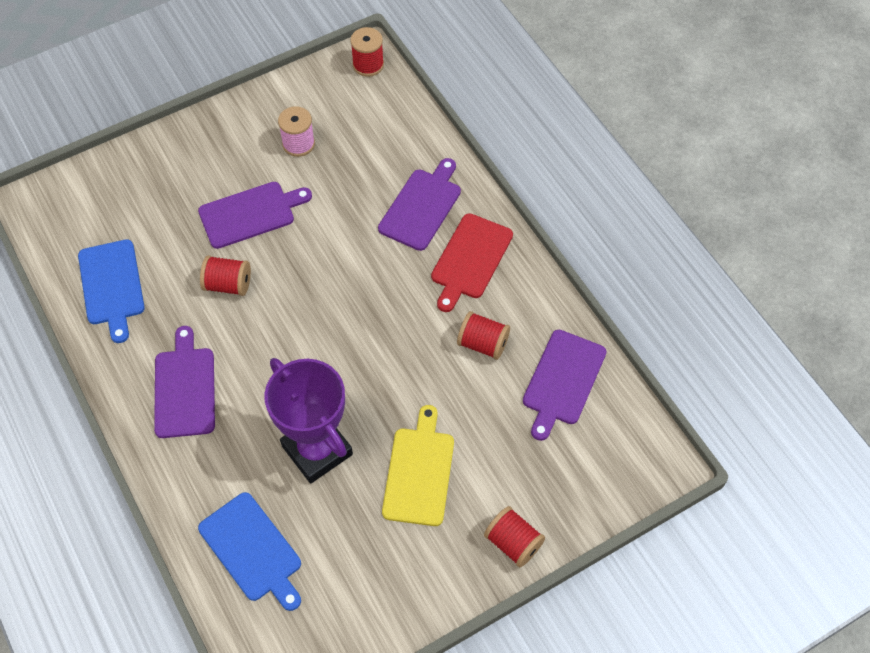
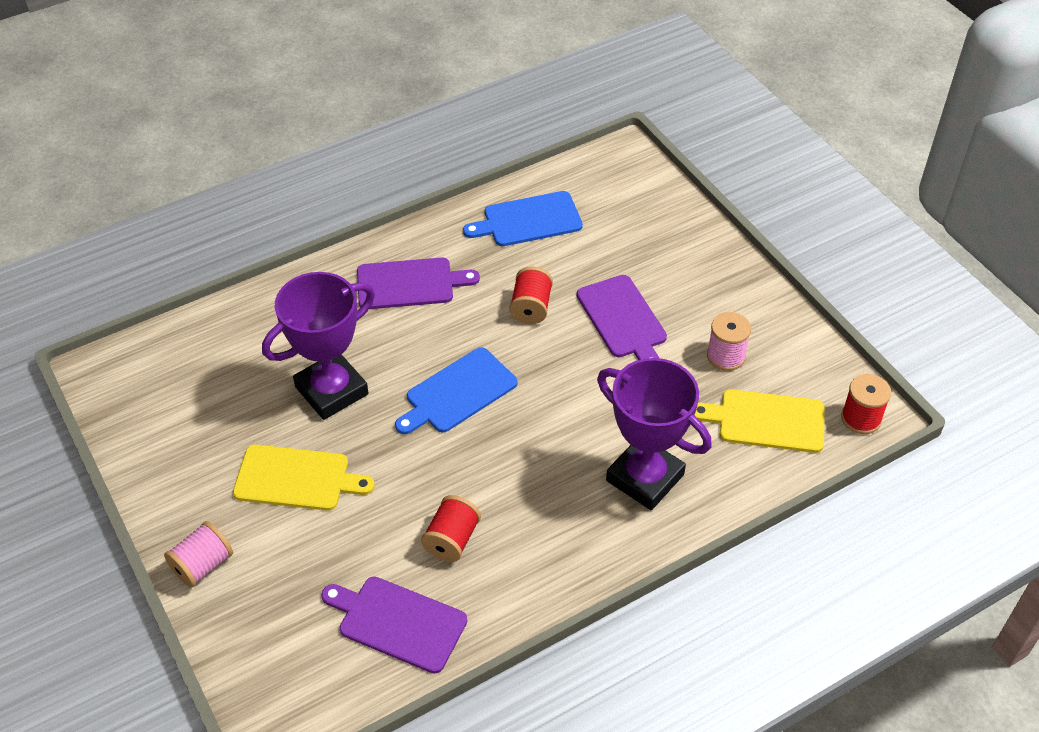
camera: 90 degrees right, 10 degrees down
blue cutting board [198,492,301,611] -> blue cutting board moved to [395,347,517,434]
purple cutting board [378,158,461,251] -> purple trophy [597,358,712,510]
red cutting board [431,213,513,312] -> none
red spool [484,506,545,567] -> pink spool [164,521,233,588]
none -> yellow cutting board [694,389,825,453]

